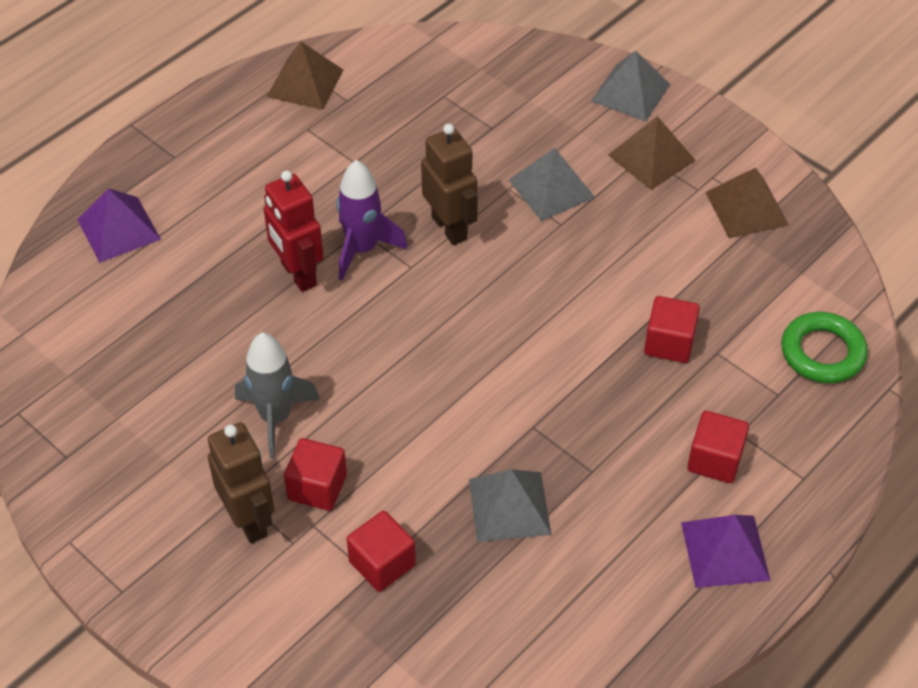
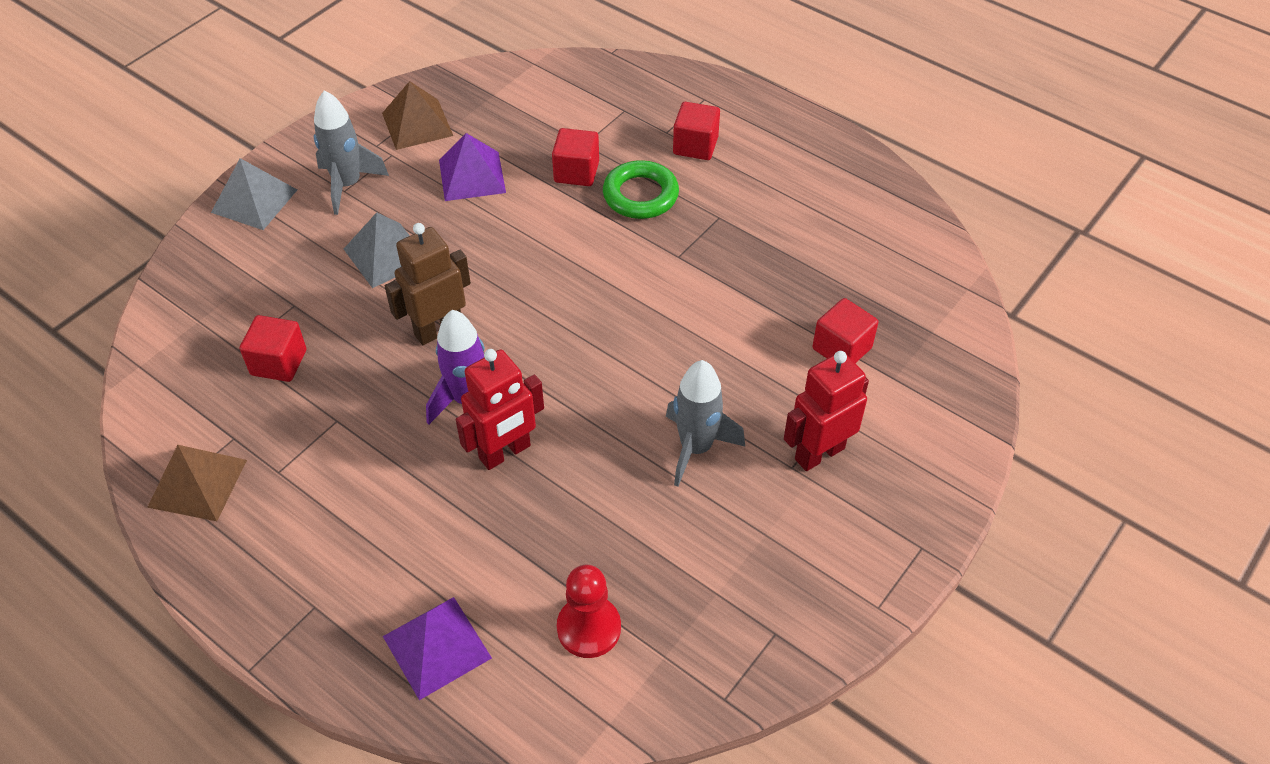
camera: 95 degrees left, 0 degrees up
brown robot [208,422,275,543] -> red robot [784,351,869,471]
red cube [284,438,347,511] -> red cube moved to [240,315,306,382]
grey pyramid [469,469,551,542] -> none
brown pyramid [608,116,696,190] -> grey rocket [314,90,389,215]
purple pyramid [681,515,771,588] -> purple pyramid moved to [439,133,506,201]
green ring [781,312,868,383] -> green ring moved to [603,160,679,219]
none -> red pawn [557,565,621,658]

